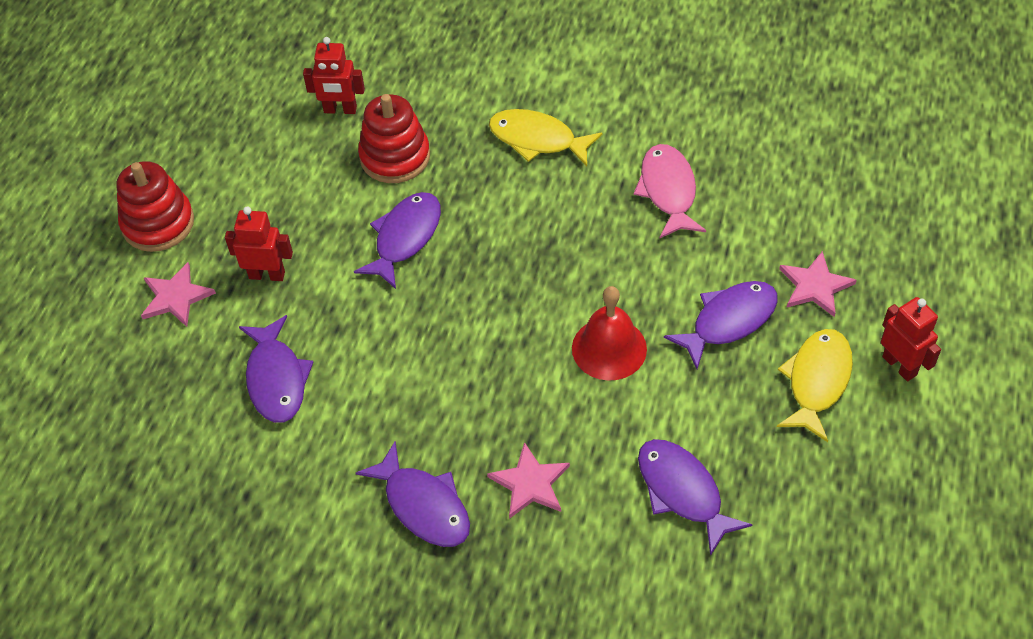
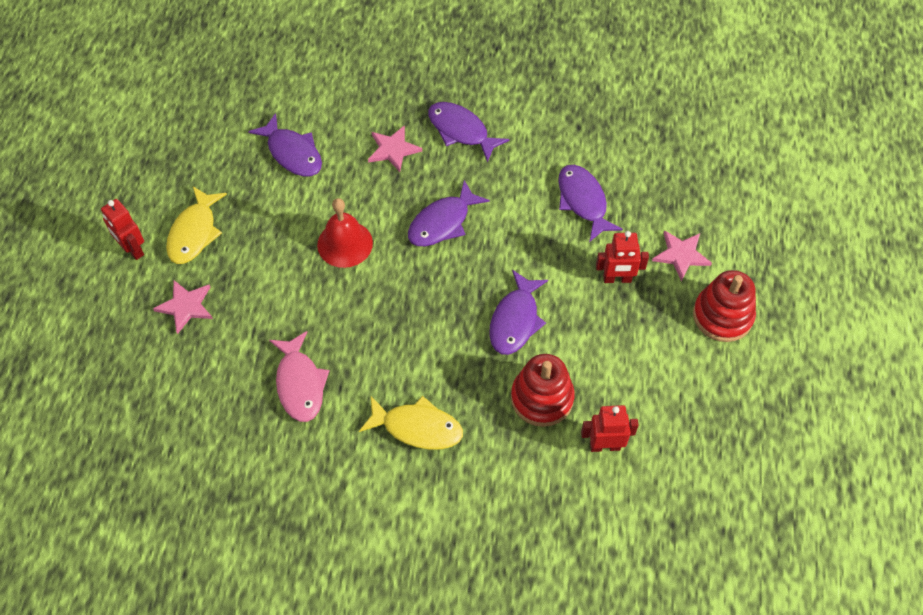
camera: 170 degrees right, 5 degrees up
purple fish [664,281,778,369] -> purple fish moved to [408,180,490,246]

